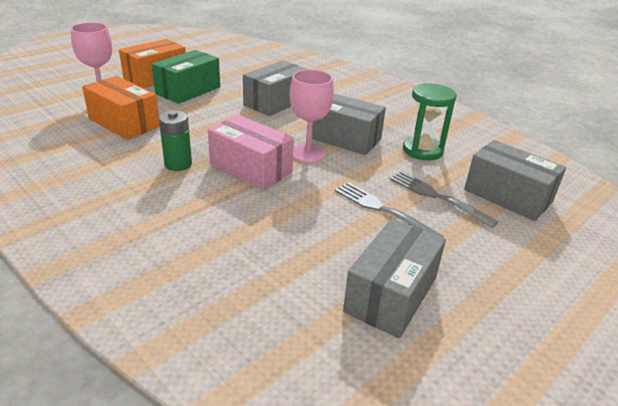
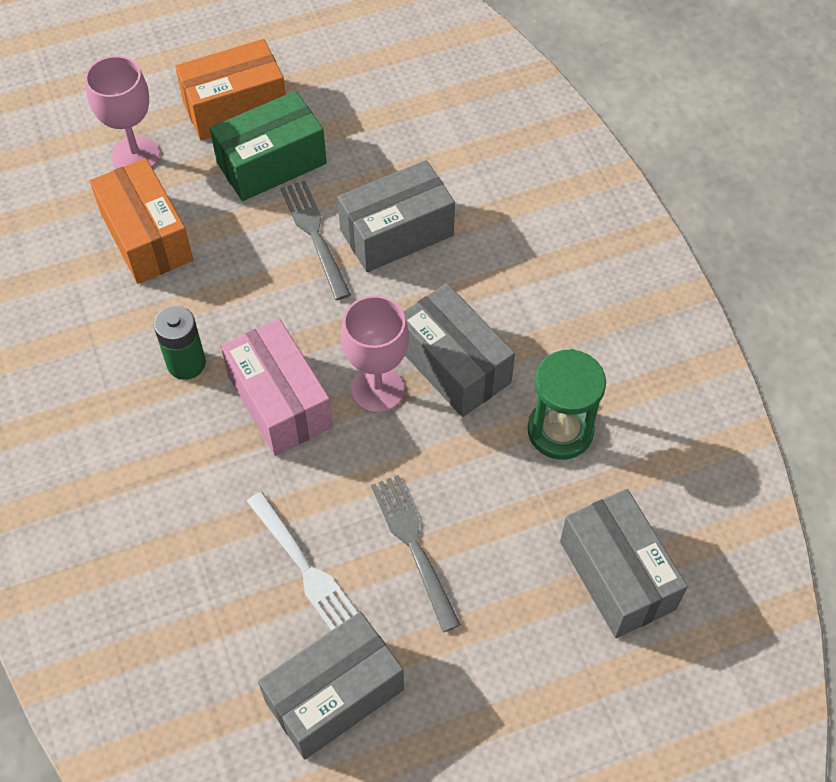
camera: 25 degrees right, 25 degrees up
grey fork [390,171,498,228] -> grey fork moved to [281,181,351,300]
none -> white fork [246,492,358,631]

